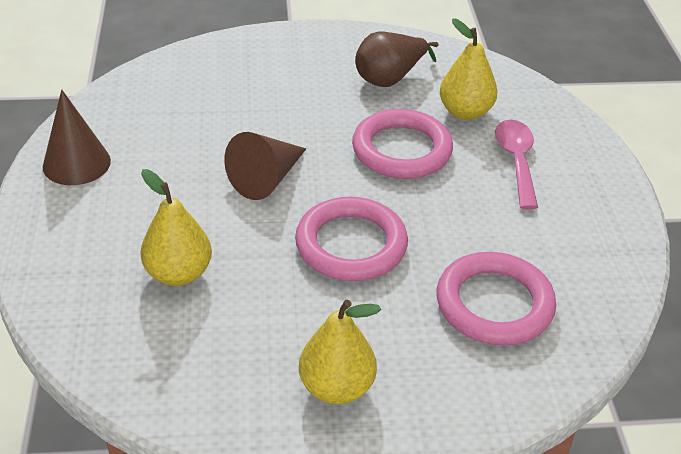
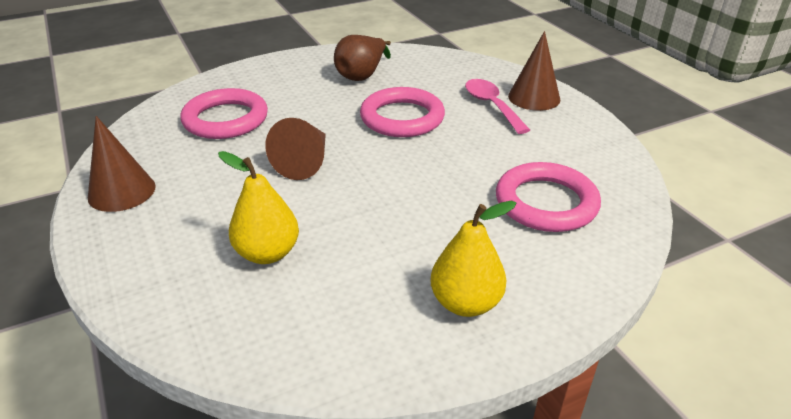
camera: 20 degrees left, 5 degrees down
pink ring [295,197,408,281] -> pink ring moved to [180,88,268,139]
yellow pear [440,18,497,120] -> none
none -> brown cone [508,31,560,111]

